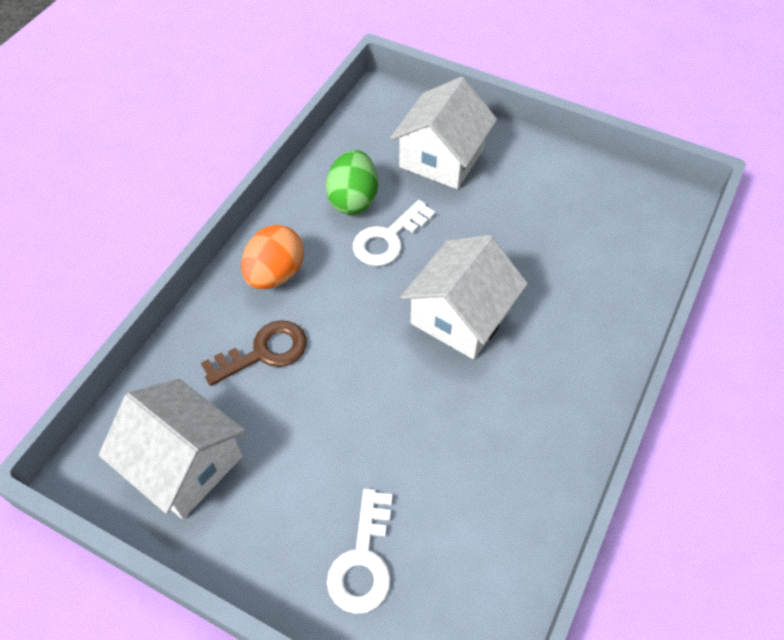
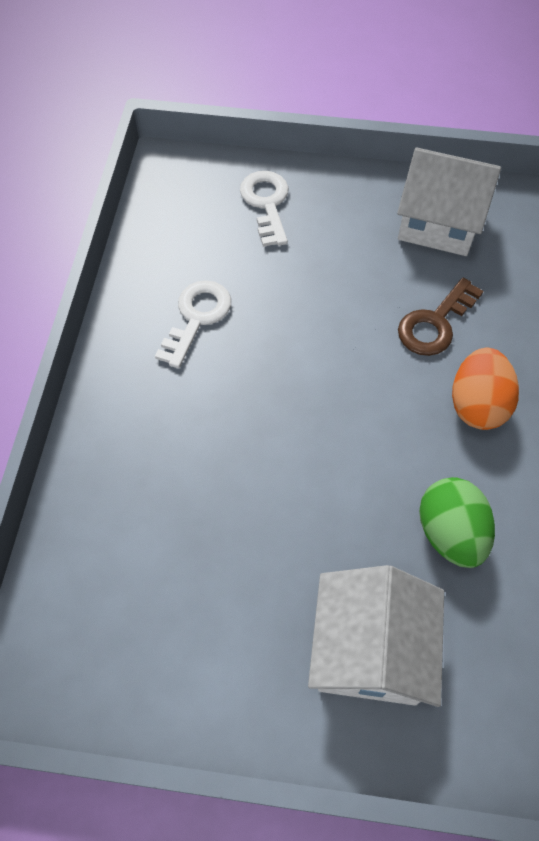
camera: 160 degrees right, 5 degrees up
white key [353,200,435,266] -> white key moved to [155,280,231,368]
white house [401,235,528,359] -> none

